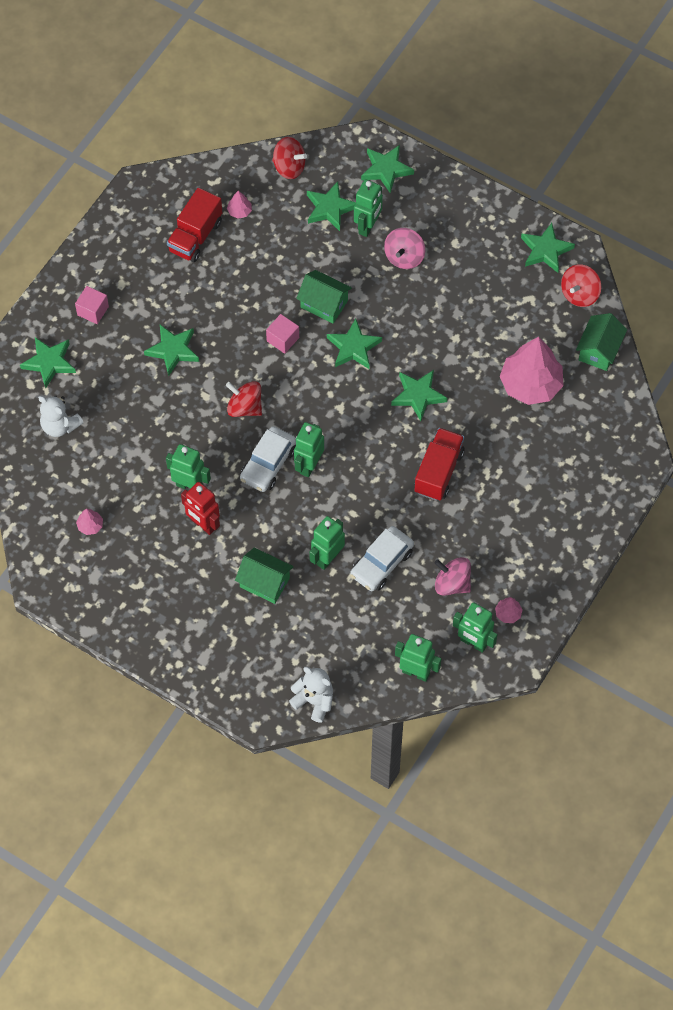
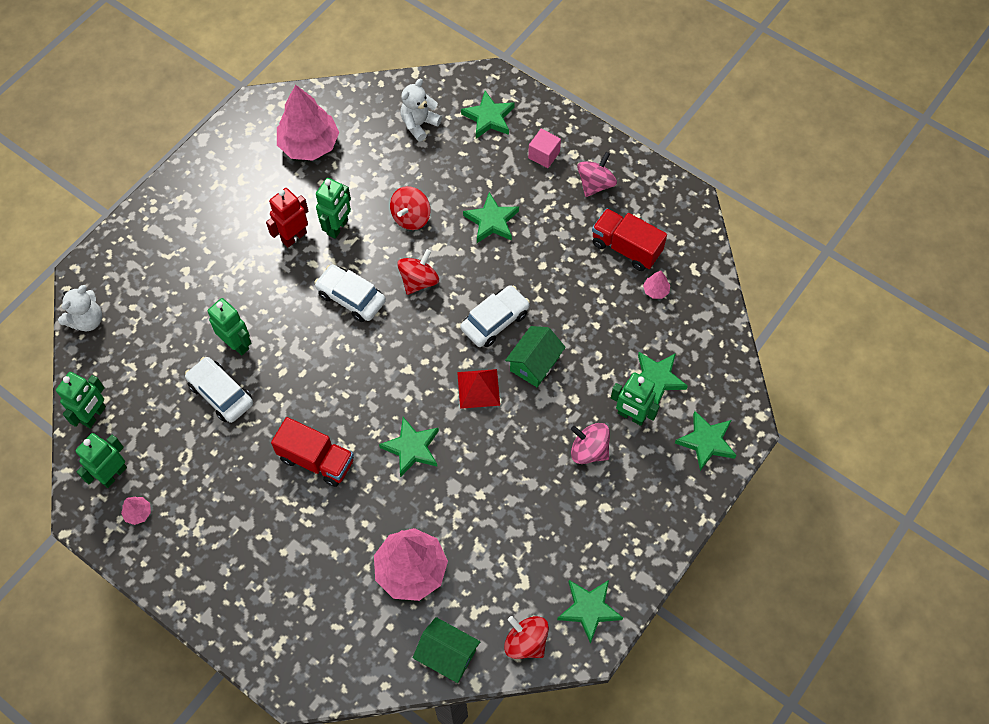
camera: 95 degrees right, 0 degrees up
pink tree [76,508,103,535] -> pink tree [277,84,339,161], size x2.44
green house [235,548,294,604] -> none
pink cube [266,314,299,354] -> white car [460,285,530,347]
red spinning top [272,137,307,179] -> red spinning top moved to [390,186,431,230]
green robot [294,422,324,477] -> none
green star [327,319,382,369] -> red pyramid [457,369,500,409]
pink spinning top [434,557,471,596] -> pink spinning top moved to [577,152,617,197]

